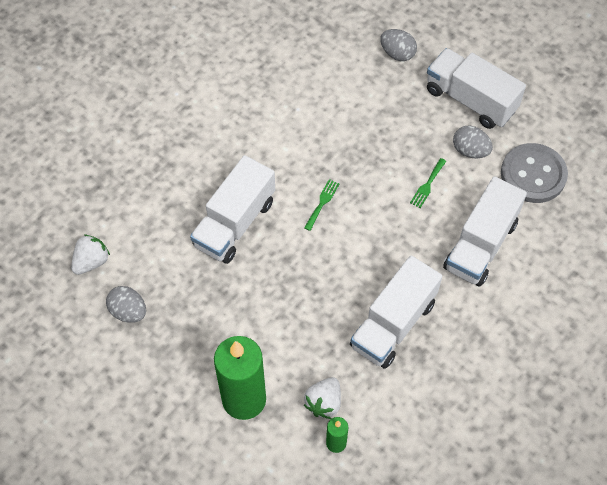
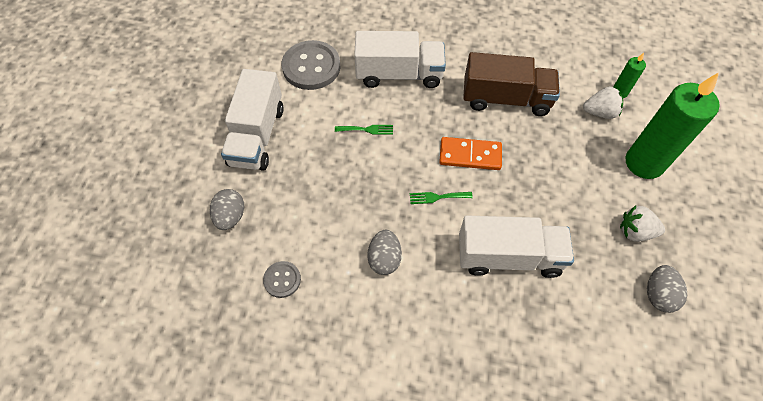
camera: 120 degrees left, 0 degrees up
white strawberry [71,234,110,275] -> white strawberry moved to [620,206,665,242]
white truck [350,255,442,369] -> brown truck [463,52,560,116]
grey egg [453,125,493,158] -> grey egg moved to [367,230,402,275]
none -> grey button [263,261,301,298]
none -> orange domino [439,137,502,170]

